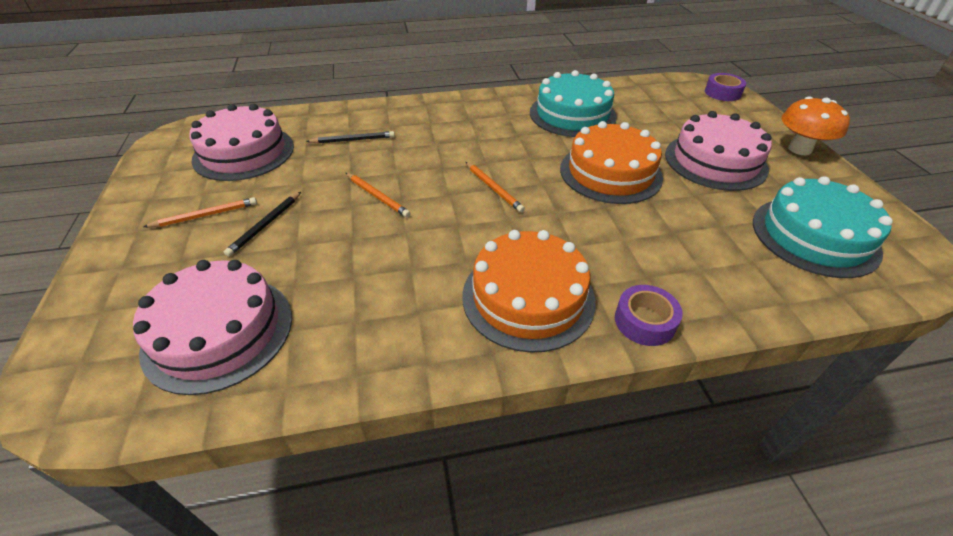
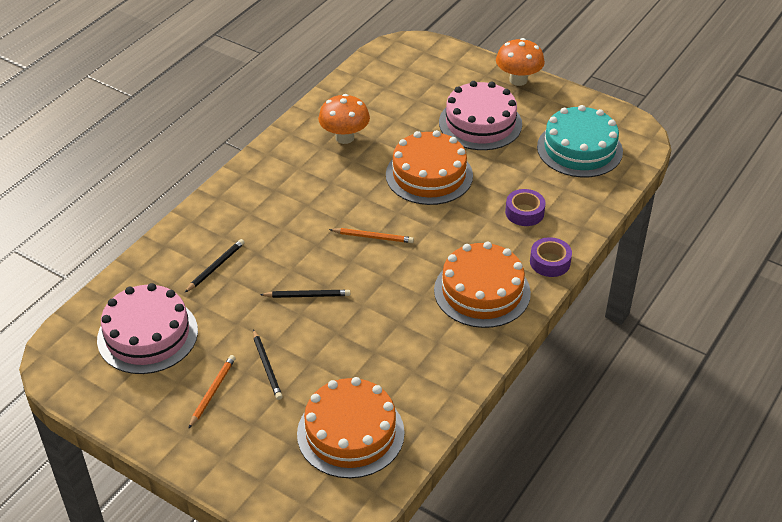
camera: 45 degrees left, 0 degrees up
pink cake [133,260,292,395] -> orange cake [297,377,405,478]
orange pencil [346,173,411,217] -> black pencil [260,290,350,298]
turquoise cake [530,70,617,137] -> orange mushroom [318,94,370,144]
purple tape [705,73,746,101] -> purple tape moved to [505,189,546,226]

